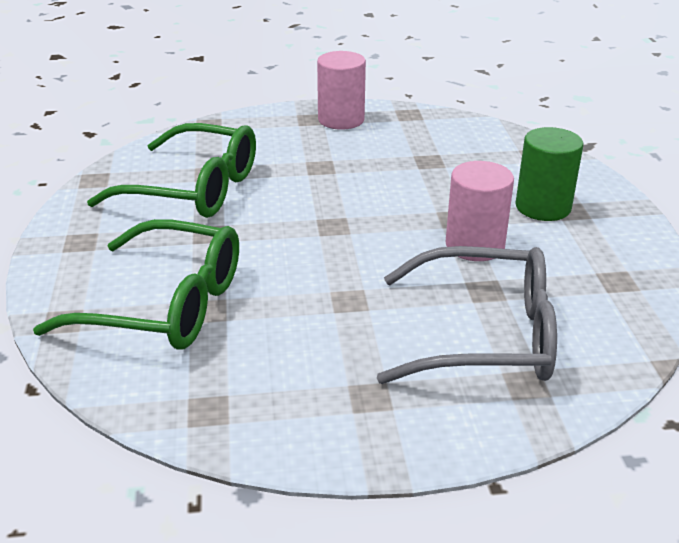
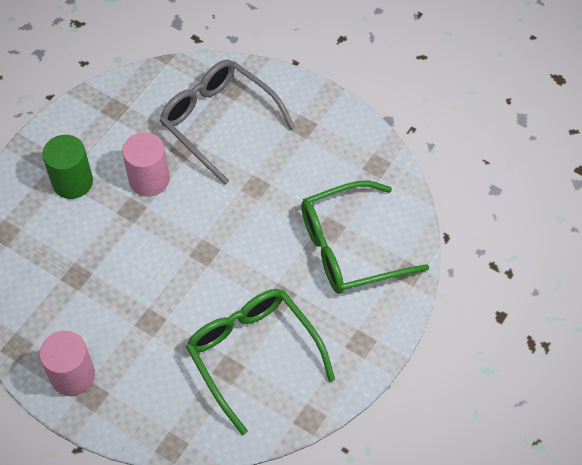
camera: 140 degrees left, 25 degrees up
green glasses [33,219,239,350] -> green glasses turned 75 degrees counterclockwise [301,181,429,294]

